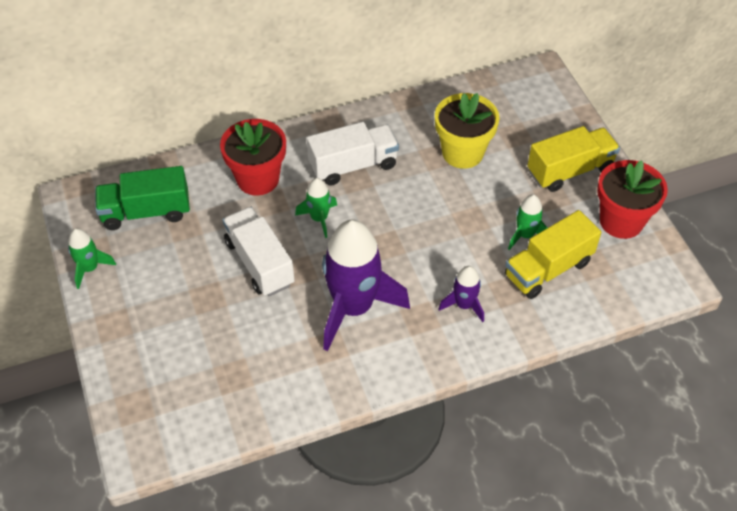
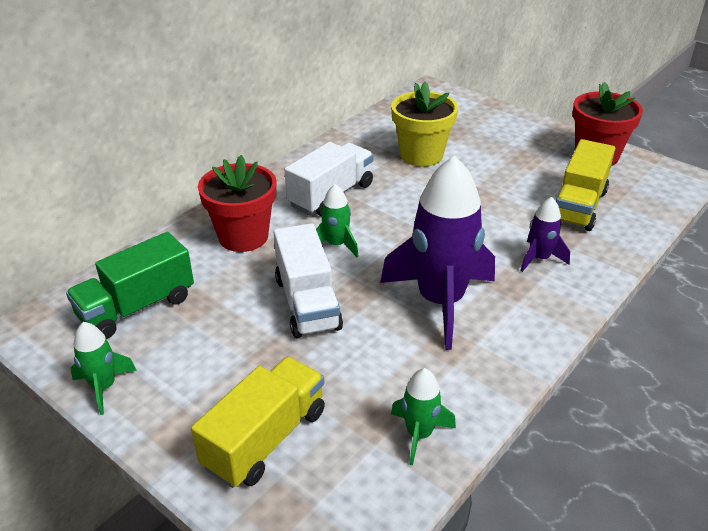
camera: 30 degrees left, 15 degrees down
white truck [222,207,295,296] -> white truck turned 135 degrees counterclockwise [274,223,343,338]
green rocket [508,195,547,250] -> green rocket moved to [391,368,456,466]
yellow truck [527,126,620,192] -> yellow truck moved to [191,356,325,488]

